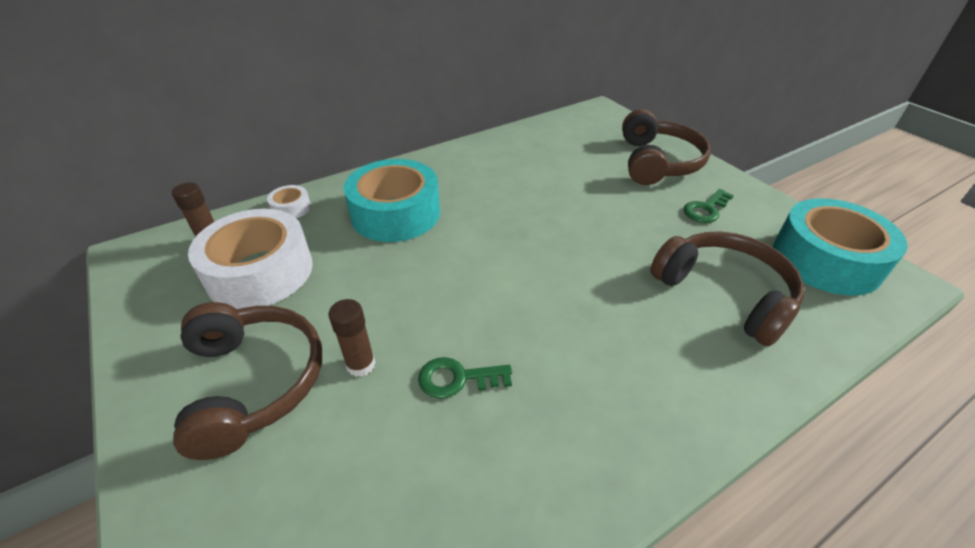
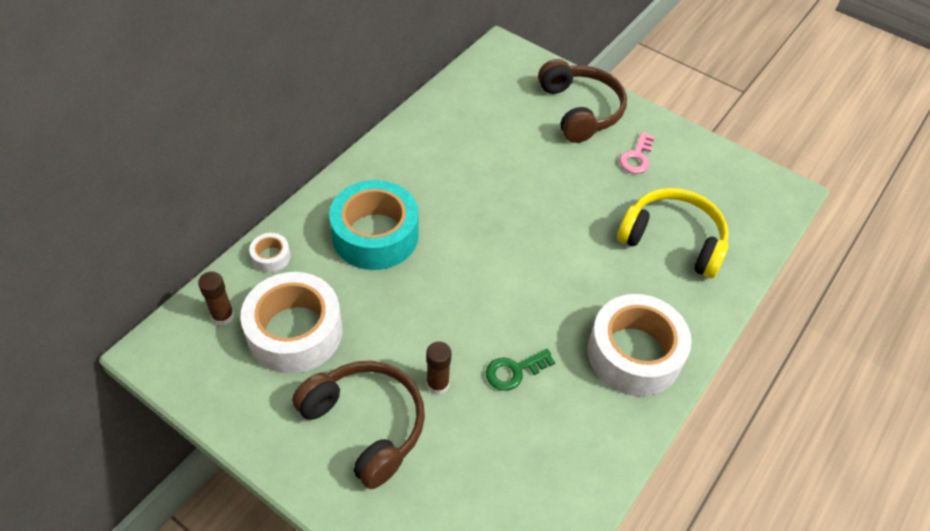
camera: 25 degrees left, 10 degrees up
brown headphones [650,231,804,346] -> yellow headphones [617,188,729,278]
green key [683,189,734,223] -> pink key [619,132,655,174]
turquoise tape [773,198,908,296] -> none
none -> white tape [588,294,692,396]

